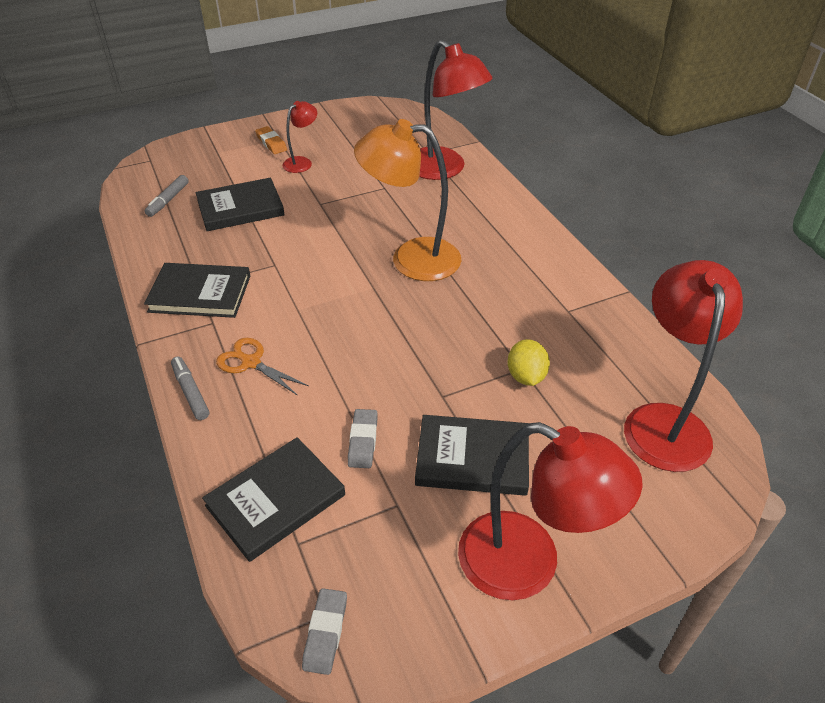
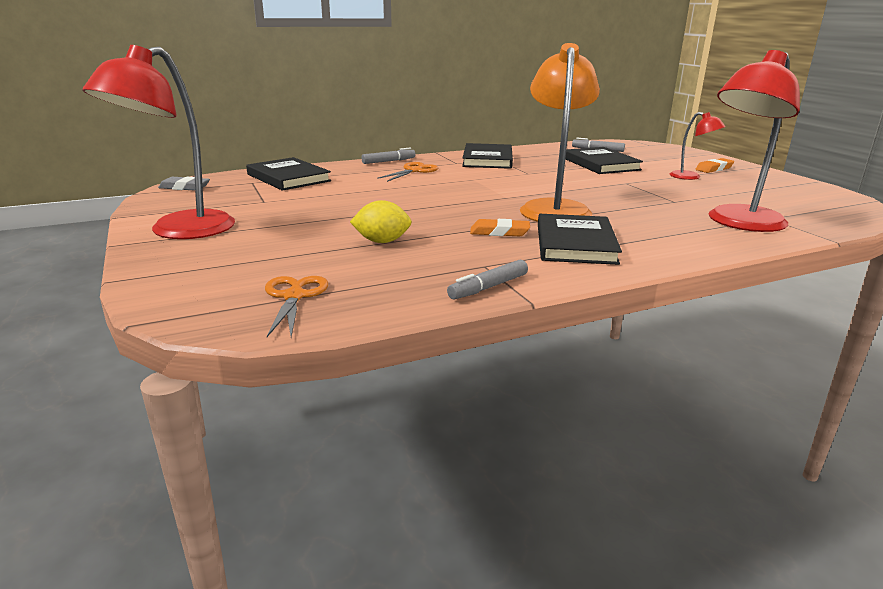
camera: 90 degrees right, 20 degrees down
grey eraser [348,409,378,468] -> none
black book [415,415,529,496] -> black book moved to [538,214,622,265]
red lamp [624,260,743,472] -> orange scissors [265,276,328,337]
none -> grey marker [447,260,528,300]
none -> orange eraser [470,219,530,236]

